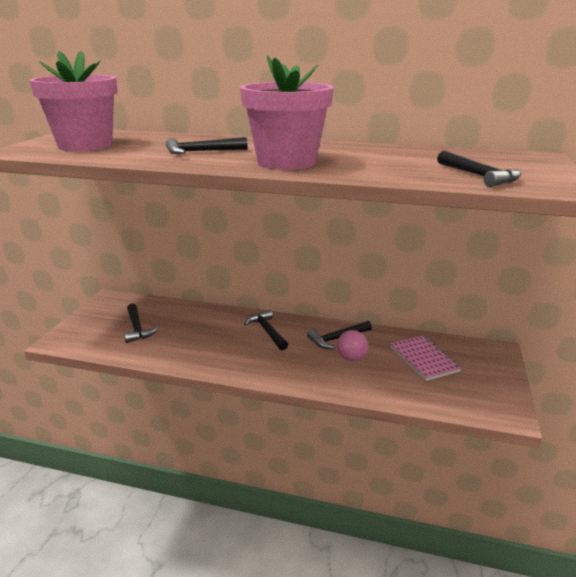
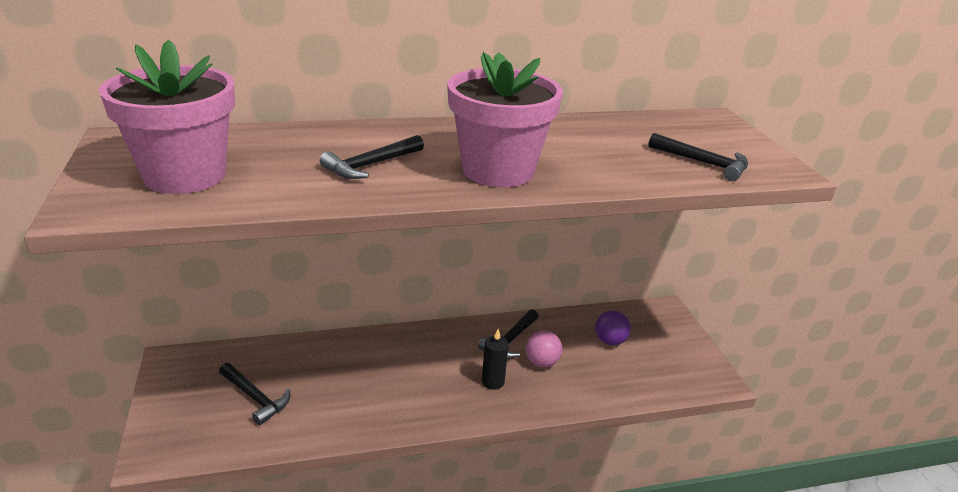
camera: 30 degrees left, 5 degrees up
black hammer [244,310,288,350] -> none
pink notebook [390,336,461,381] -> purple ball [595,310,631,345]
none -> black candle [482,329,509,390]

